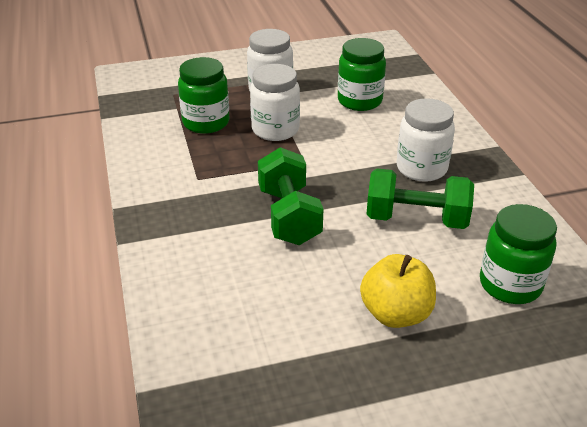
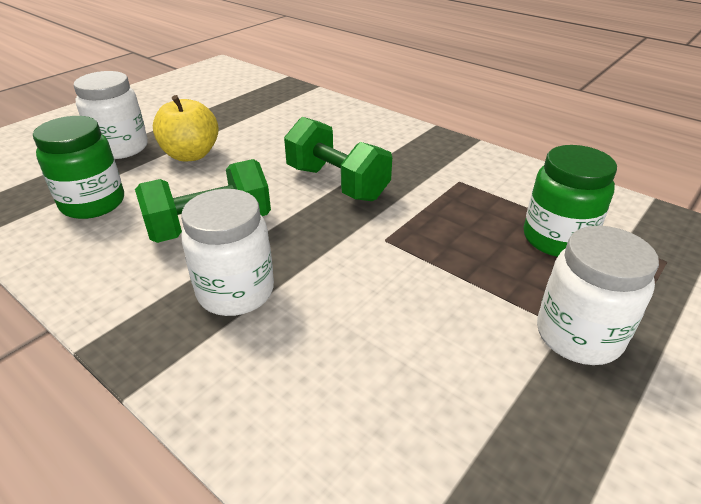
camera: 145 degrees right, 0 degrees up
white jar [250,64,300,141] -> white jar moved to [74,71,148,159]
green jar [338,38,386,111] -> none

